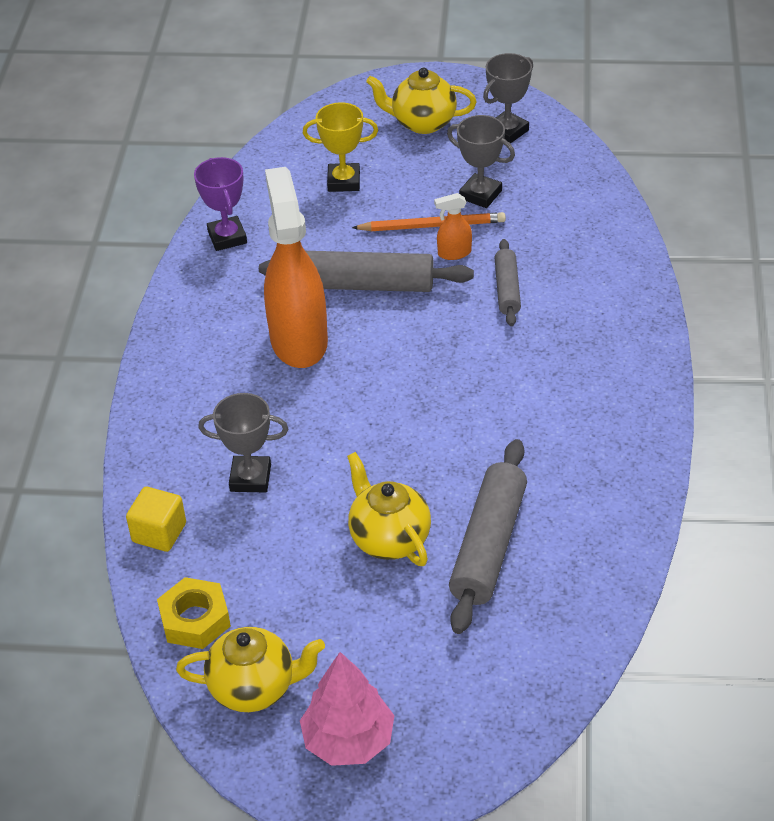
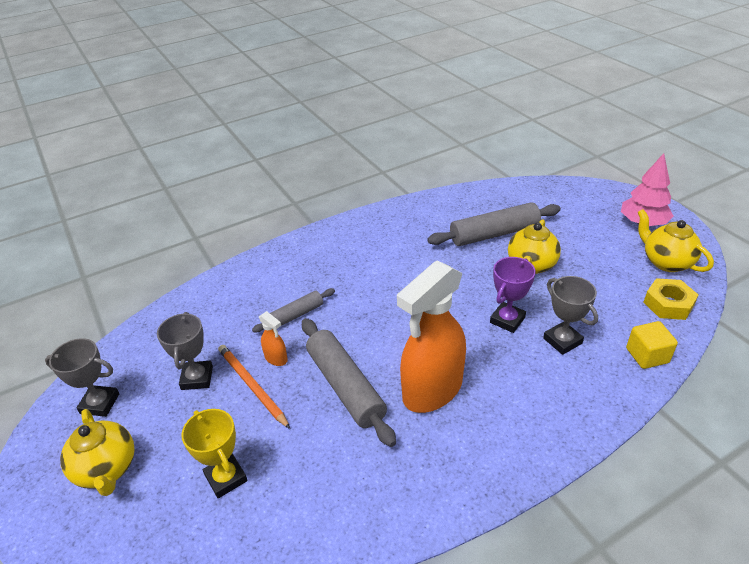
camera: 125 degrees left, 5 degrees down
purple trophy [194,157,247,251] -> purple trophy moved to [490,257,536,333]

